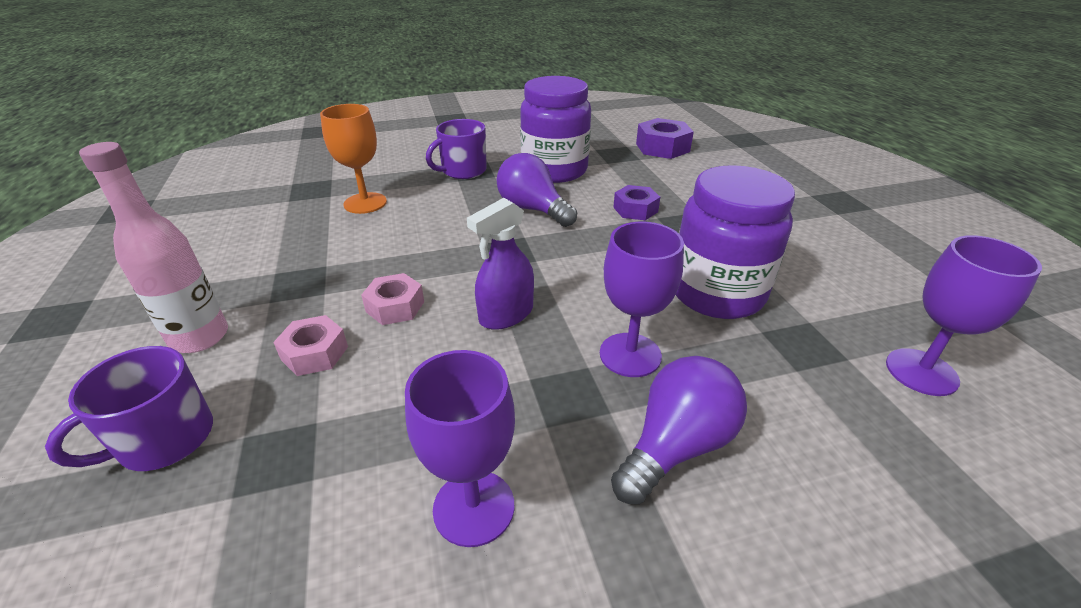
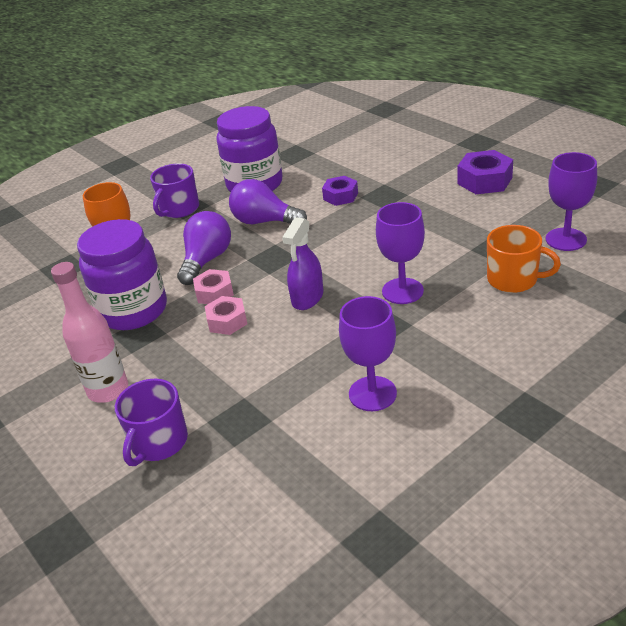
camera: 20 degrees left, 0 degrees up
pink nut [273,315,348,376] -> pink nut moved to [193,269,234,304]
purple light bulb [611,356,747,505] -> purple light bulb moved to [177,211,231,285]
purple nut [636,118,694,159] -> purple nut moved to [457,150,513,194]
purple jar [676,165,795,319] -> purple jar moved to [77,219,167,330]
none -> orange mug [487,225,561,293]

